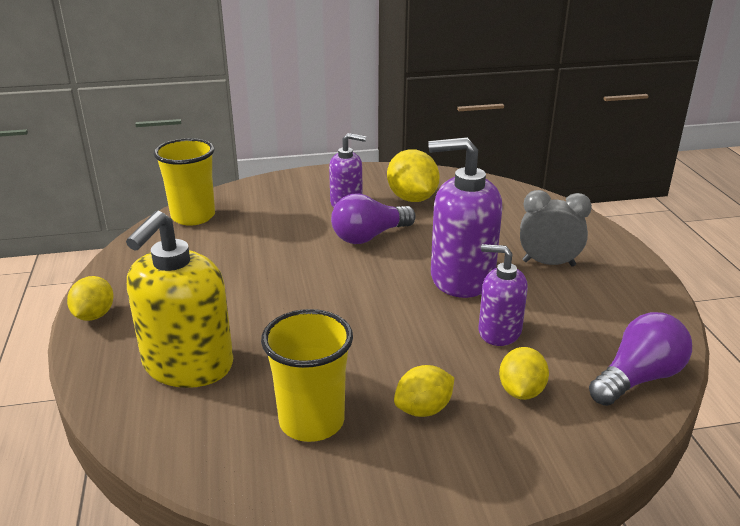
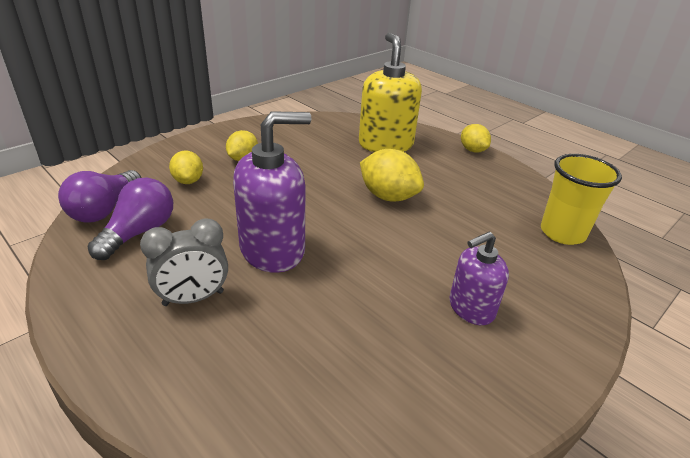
camera: 145 degrees right, 5 degrees up
yellow cup [261,309,353,442] -> none
purple light bulb [331,193,416,244] -> purple light bulb moved to [88,178,173,260]
yellow lemon [387,149,440,202] -> yellow lemon moved to [360,149,424,202]
purple soap dispenser [478,244,528,346] -> none

